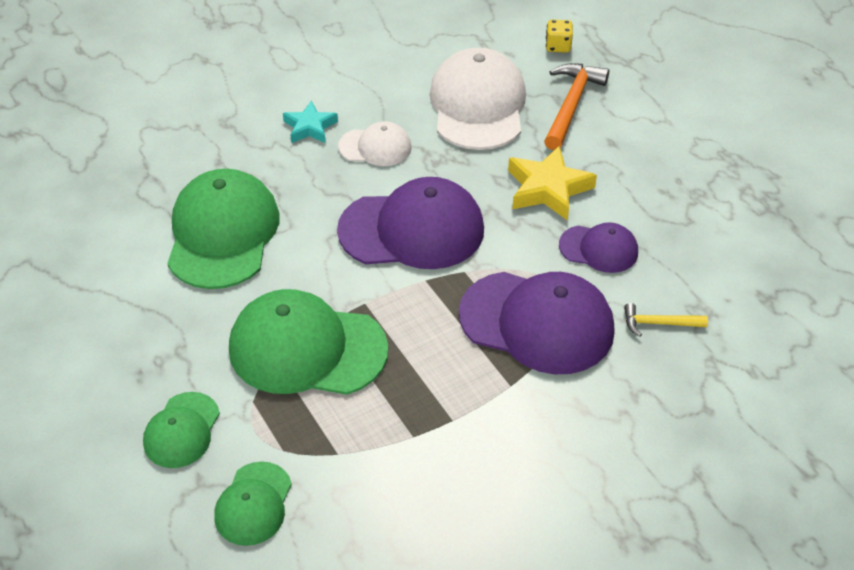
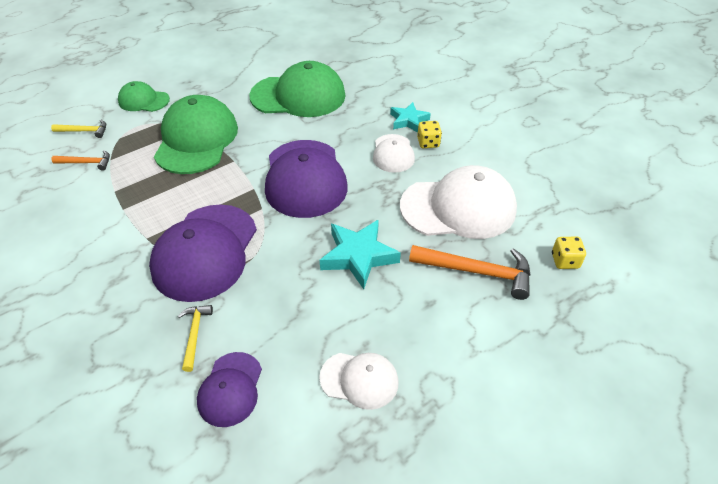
camera: 85 degrees right, 0 degrees up
green cap [214,461,292,546] -> yellow hammer [51,120,106,138]
yellow star [508,145,597,221] -> turquoise star [320,220,401,289]
purple cap [559,222,638,273] -> purple cap moved to [197,352,262,427]
none -> orange hammer [51,150,110,171]
none -> white cap [319,353,399,410]
none -> yellow dice [417,121,442,148]

